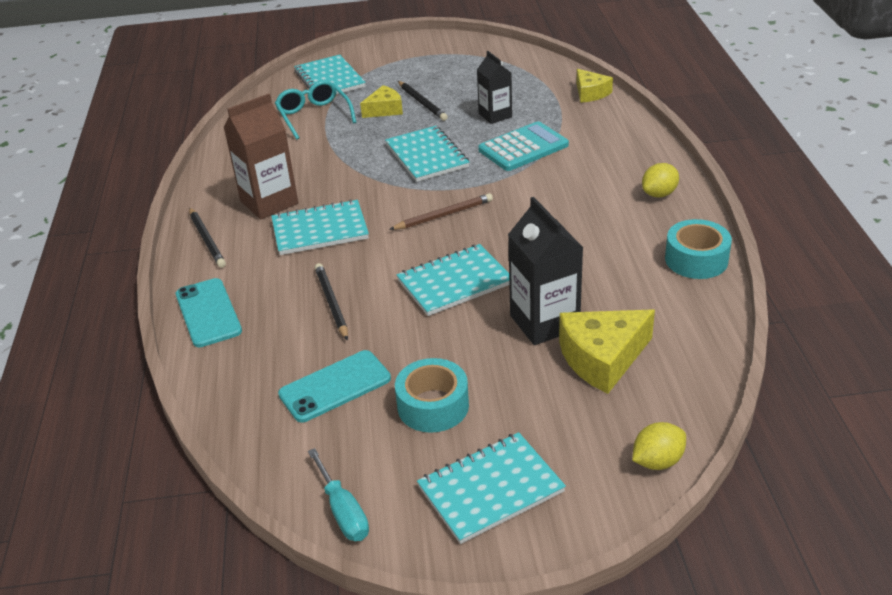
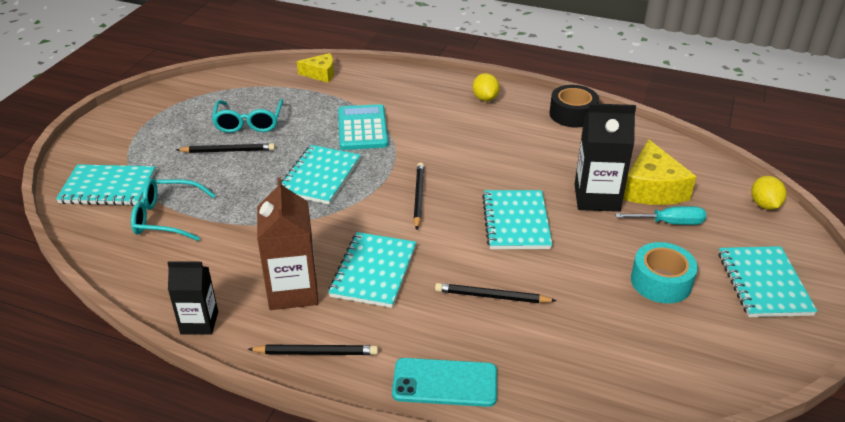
camera: 65 degrees left, 0 degrees up
turquoise phone [278,350,391,422] -> none
turquoise screwdriver [308,448,369,541] -> turquoise screwdriver moved to [615,206,706,225]
yellow cheese [360,85,403,118] -> none
turquoise notebook [385,126,469,182] -> turquoise notebook turned 75 degrees counterclockwise [281,145,361,205]
brown pencil [389,193,493,230] -> black pencil [414,162,424,230]
black carton [477,51,512,124] -> black carton moved to [168,261,218,335]
turquoise tape [665,219,732,279] -> black tape [550,85,599,127]
none -> turquoise glasses [212,99,283,133]

